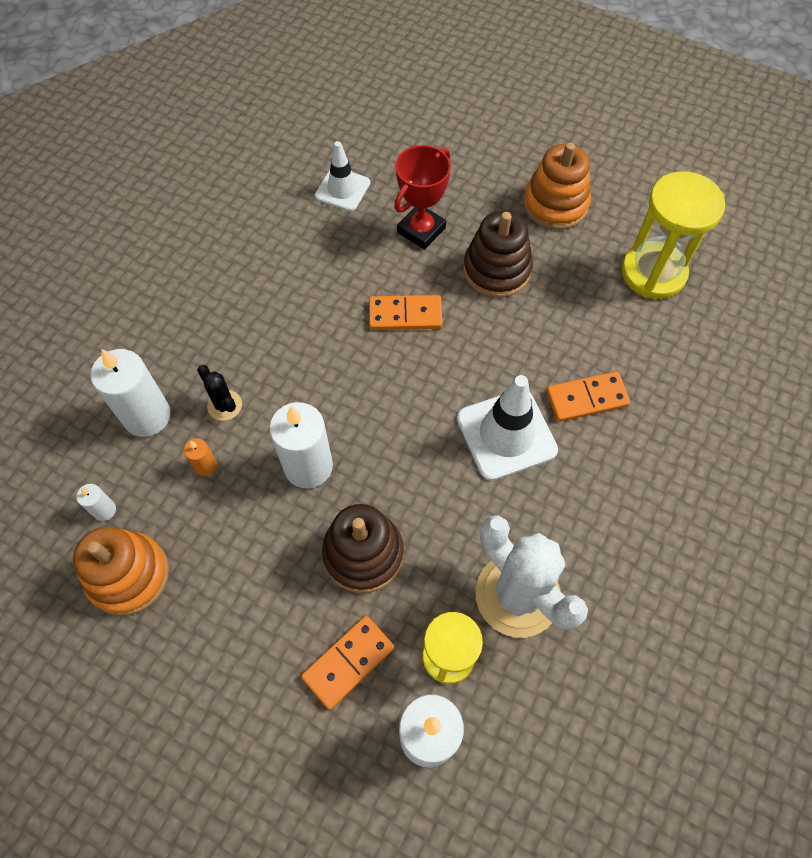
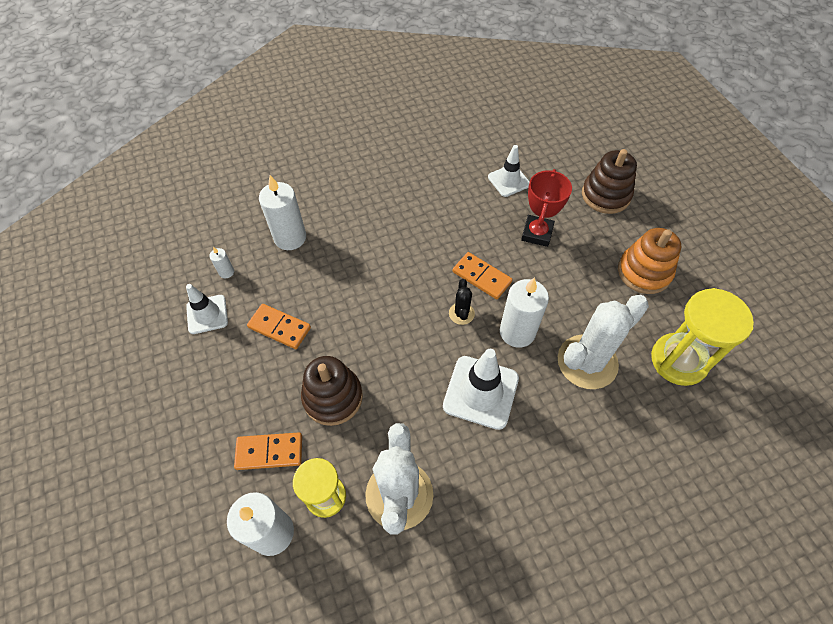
camera: 40 degrees right, 5 degrees down
orange stacking toy [73,527,169,616] -> white traffic cone [186,284,228,334]
orange candle [184,438,217,476] -> none
black cactus [197,365,242,421] -> black cactus moved to [449,279,475,325]
white candle [269,402,333,489] -> white candle moved to [500,277,549,348]
red trophy [394,145,451,250] -> red trophy turned 60 degrees counterclockwise [521,169,572,247]
brown stacking toy [463,211,533,298] -> brown stacking toy moved to [582,149,637,214]
orange domino [546,371,631,422] -> orange domino moved to [247,304,311,349]
none -> white cactus [558,295,649,389]

